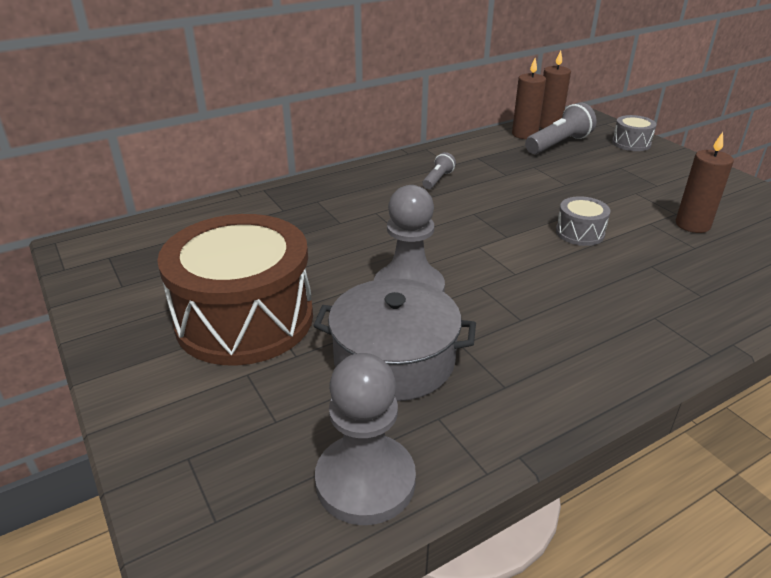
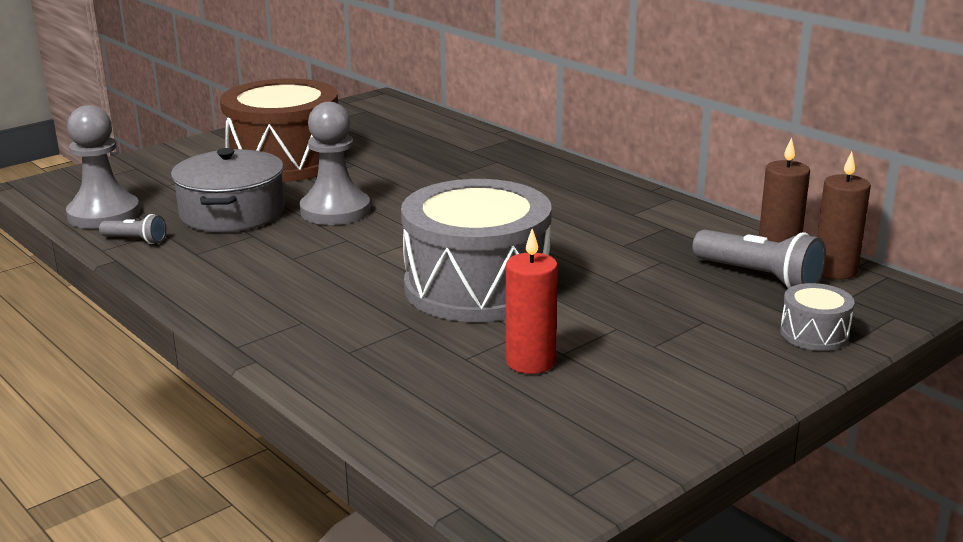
camera: 80 degrees right, 10 degrees down
grey flashlight [423,152,456,189] -> grey flashlight moved to [99,214,166,244]
grey drum [556,196,611,246] -> grey drum [401,179,552,322], size x2.37
brown candle [676,132,734,233] -> red candle [506,229,558,374]

